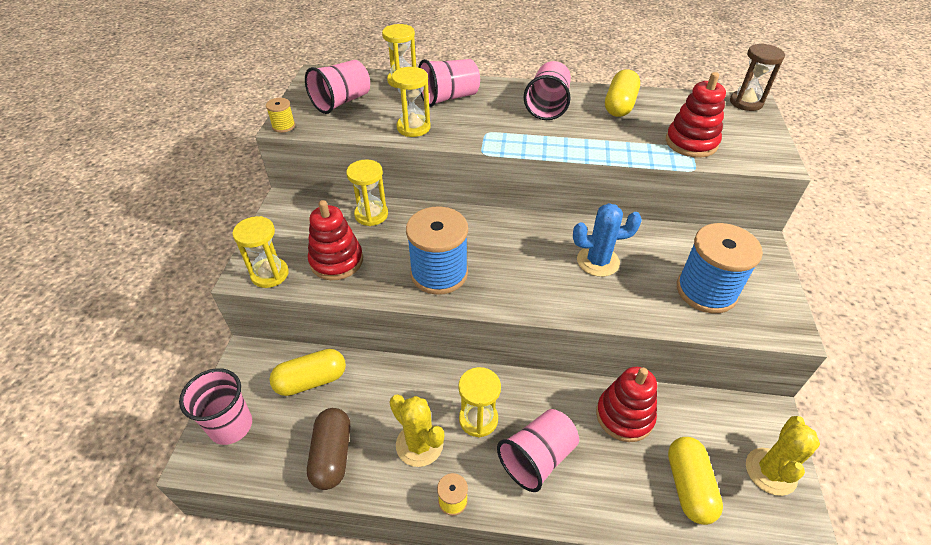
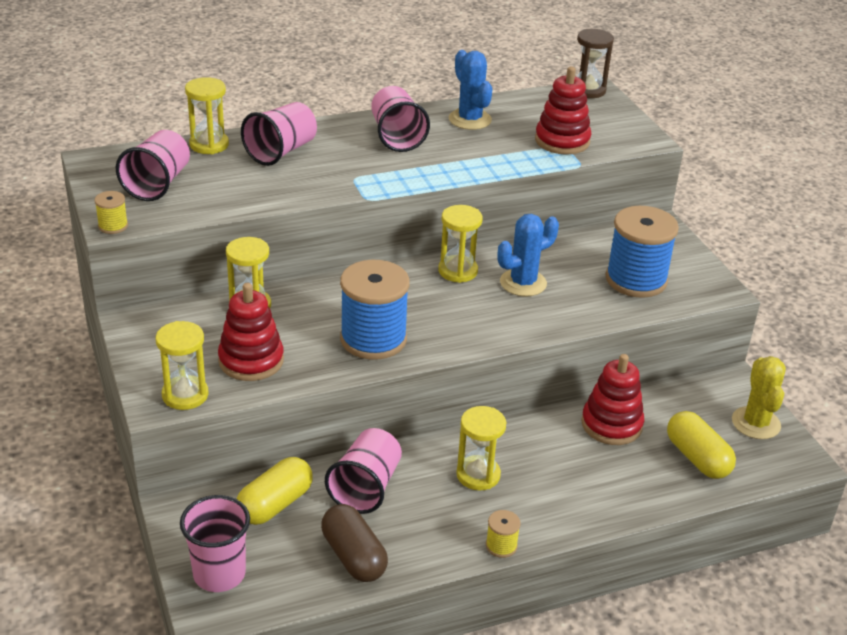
camera: 30 degrees left, 10 degrees down
yellow cactus [389,395,444,467] -> none
yellow hourglass [392,67,431,137] -> yellow hourglass moved to [438,205,483,283]
pink cup [497,409,579,492] -> pink cup moved to [325,428,402,514]
yellow capsule [605,69,640,117] -> blue cactus [449,50,492,130]

